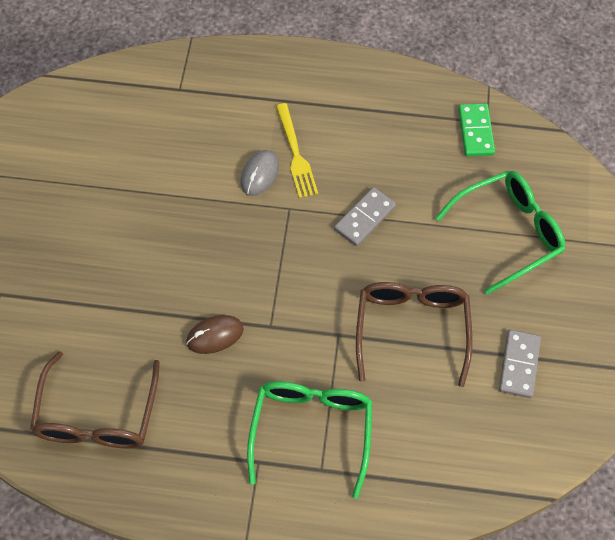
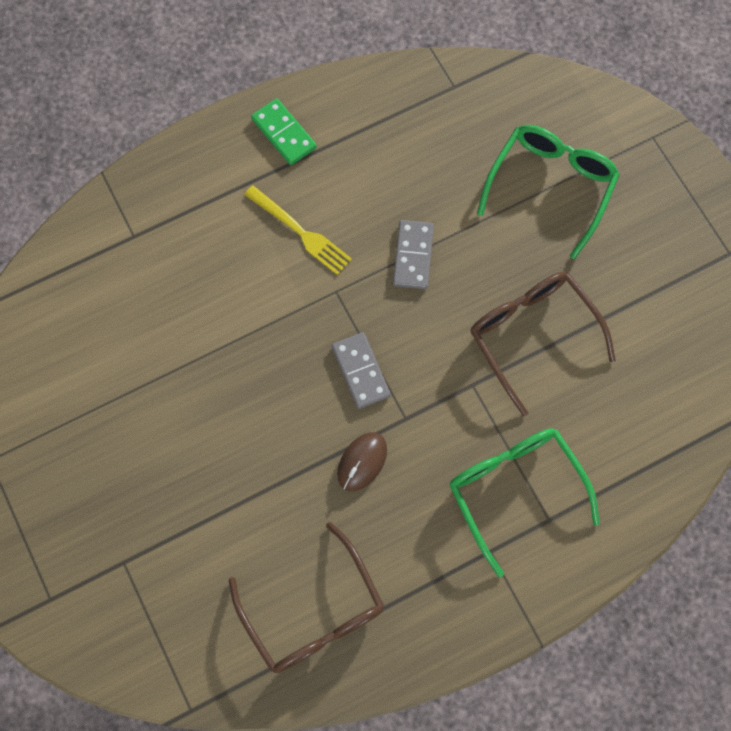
camera: 35 degrees left, 10 degrees up
grey mouse [241,150,279,196] -> none
green domino [458,103,495,157] -> green domino moved to [251,98,317,165]
grey domino [499,330,541,398] -> grey domino moved to [332,332,391,409]

